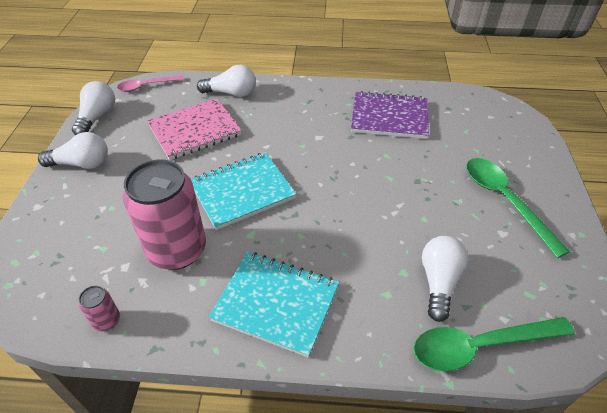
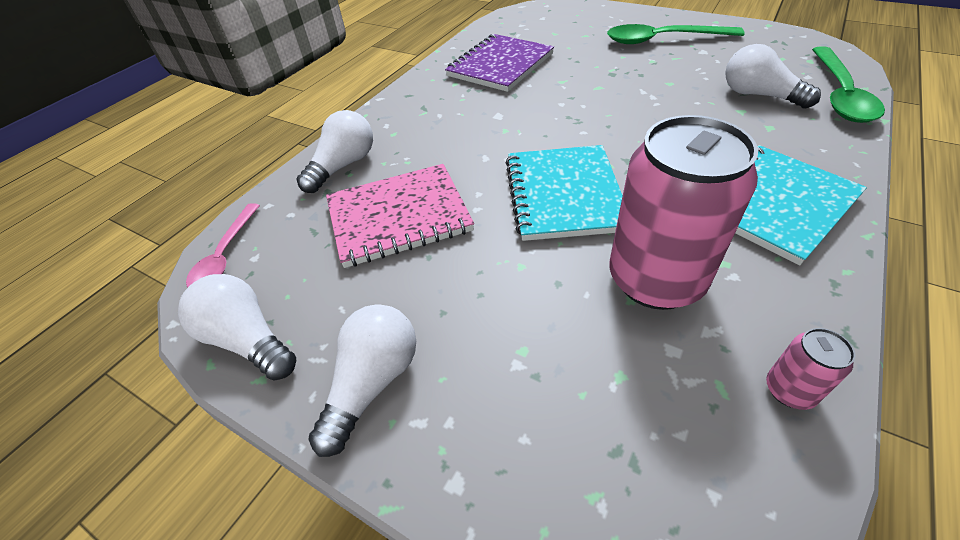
camera: 60 degrees left, 0 degrees up
pink notebook [147,98,242,160] -> pink notebook turned 75 degrees clockwise [326,164,474,268]

